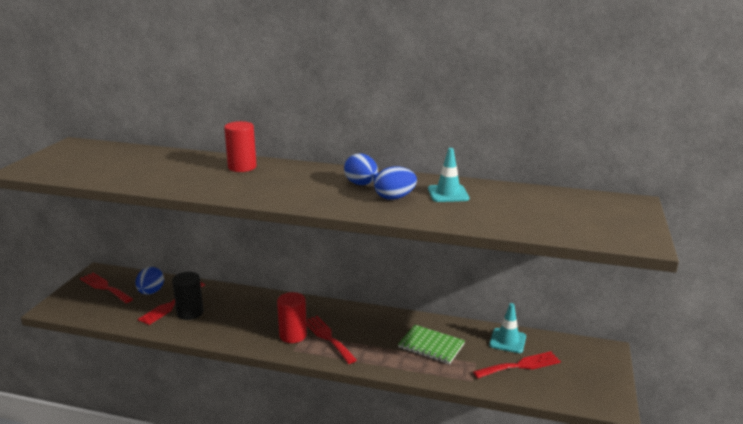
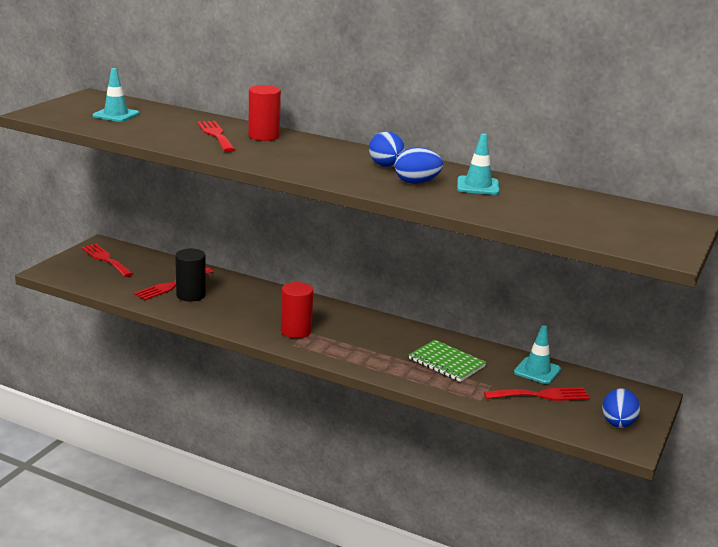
camera: 10 degrees right, 0 degrees up
blue egg [135,267,164,295] -> blue egg moved to [602,388,640,428]
red fork [306,316,357,364] -> red fork moved to [197,121,235,152]
none -> turquoise traffic cone [93,68,139,122]

